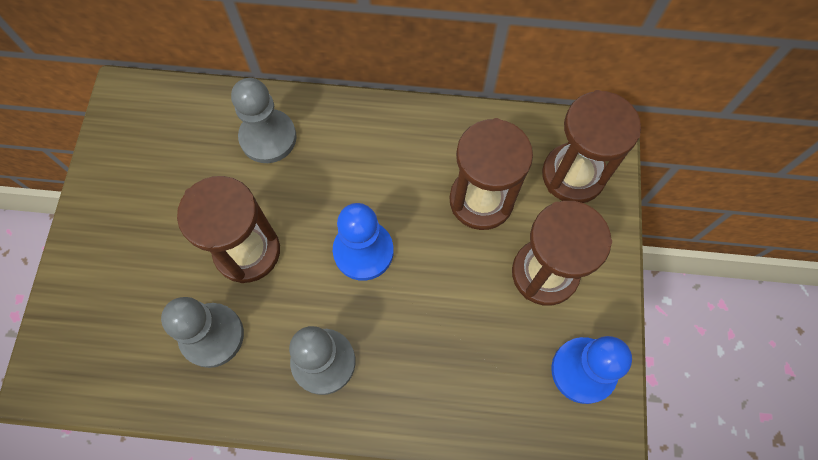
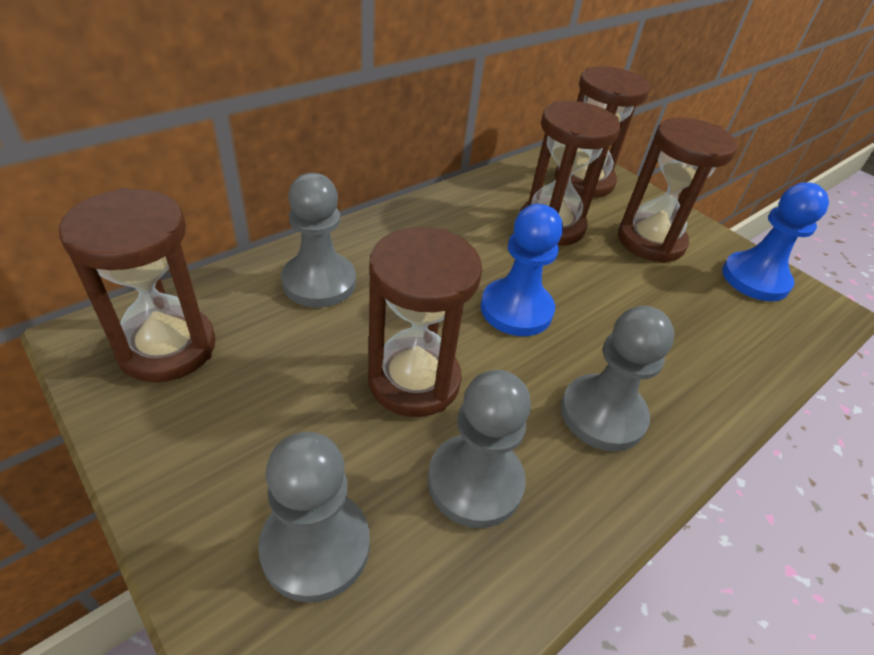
camera: 50 degrees left, 25 degrees down
none -> brown hourglass [59,188,216,382]
none -> grey pawn [258,432,370,603]

